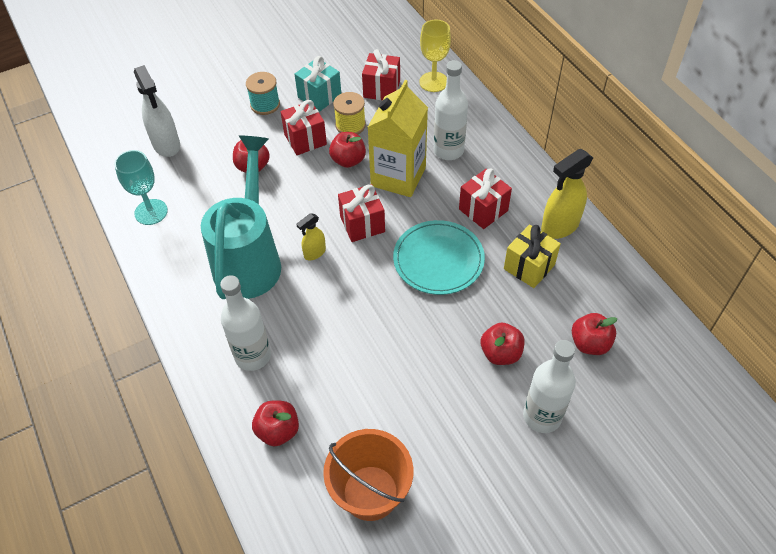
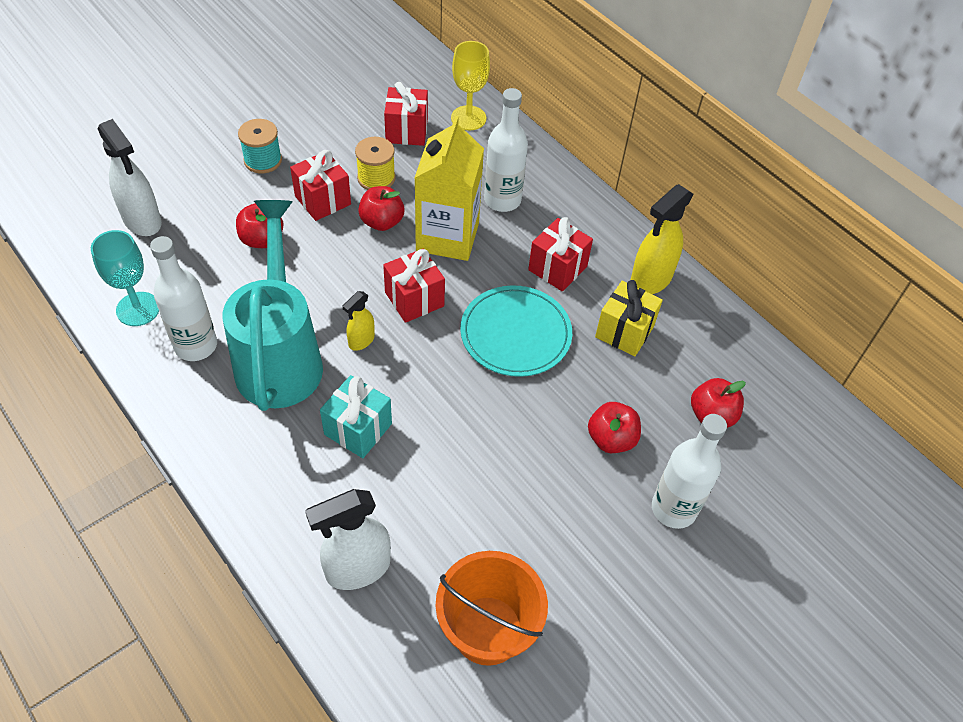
camera: 15 degrees left, 0 degrees up
white bottle [220,275,271,371] -> white bottle moved to [150,236,217,361]
red apple [252,401,299,446] -> white spray bottle [305,489,391,590]
turquoise gift [294,56,341,112] -> turquoise gift moved to [320,375,392,458]

